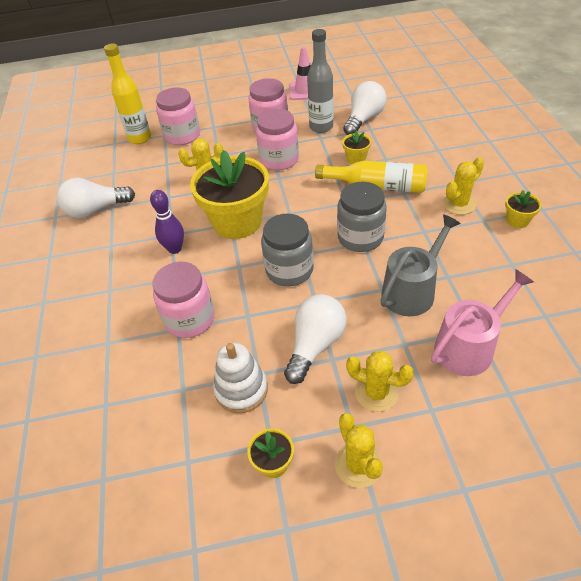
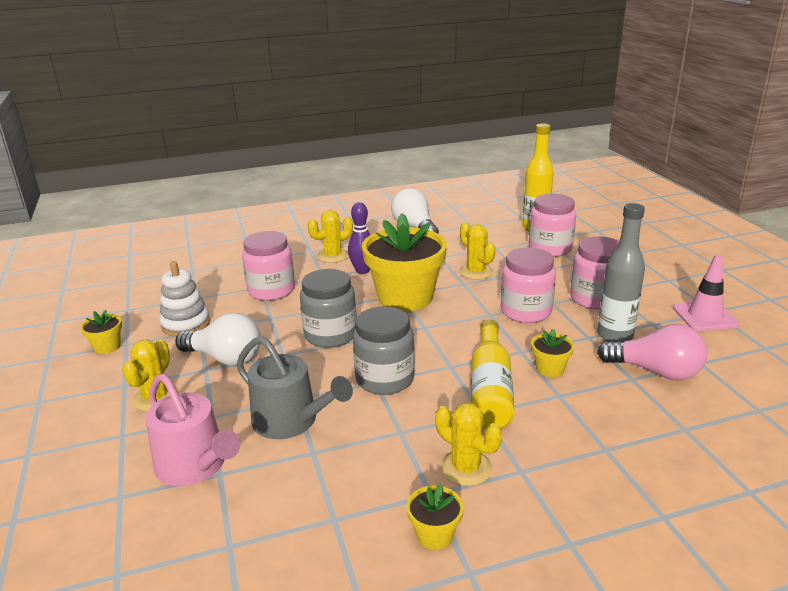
camera: 80 degrees right, 20 degrees down
yellow cactus [335,413,383,488] -> yellow cactus moved to [308,210,353,263]
white light bulb [343,81,387,135] -> pink light bulb [597,324,707,380]

